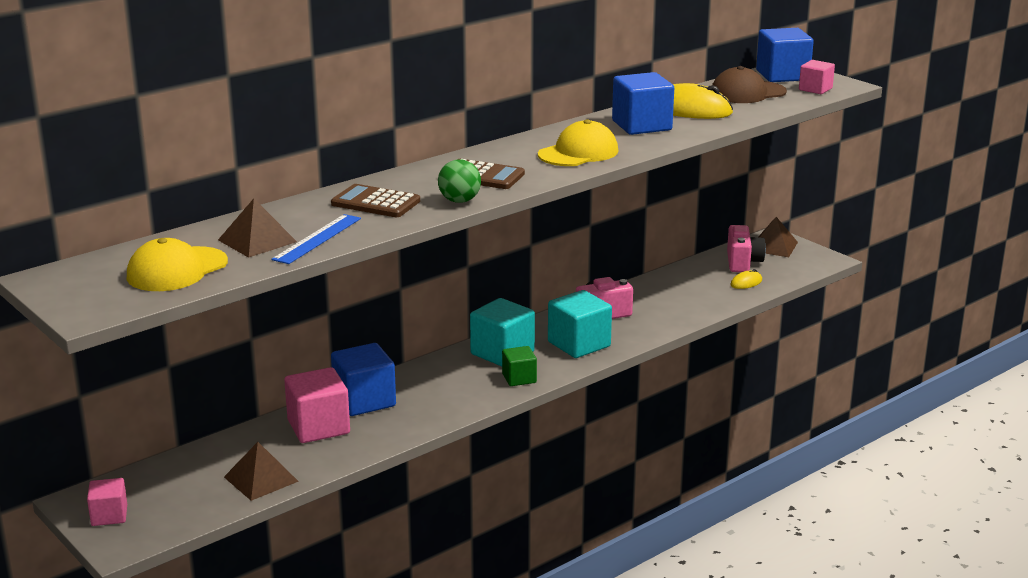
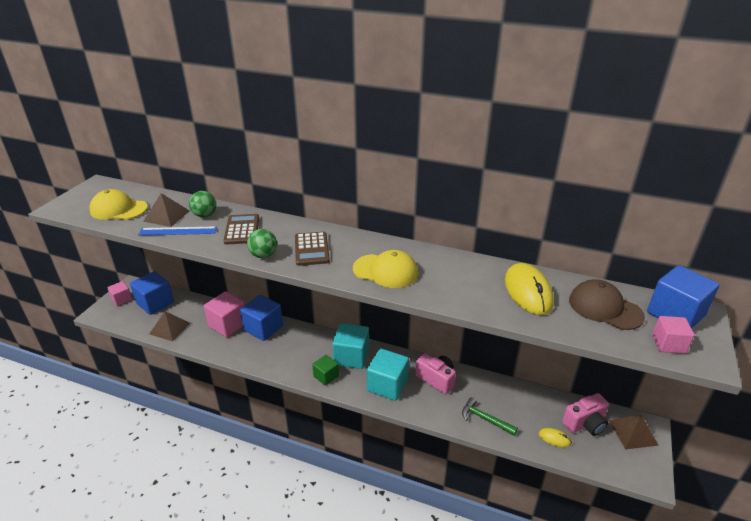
camera: 60 degrees right, 10 degrees up
blue cube [612,72,674,135] -> blue cube moved to [130,271,174,315]
none -> green ball [189,191,216,217]
none -> green hammer [462,397,518,436]

